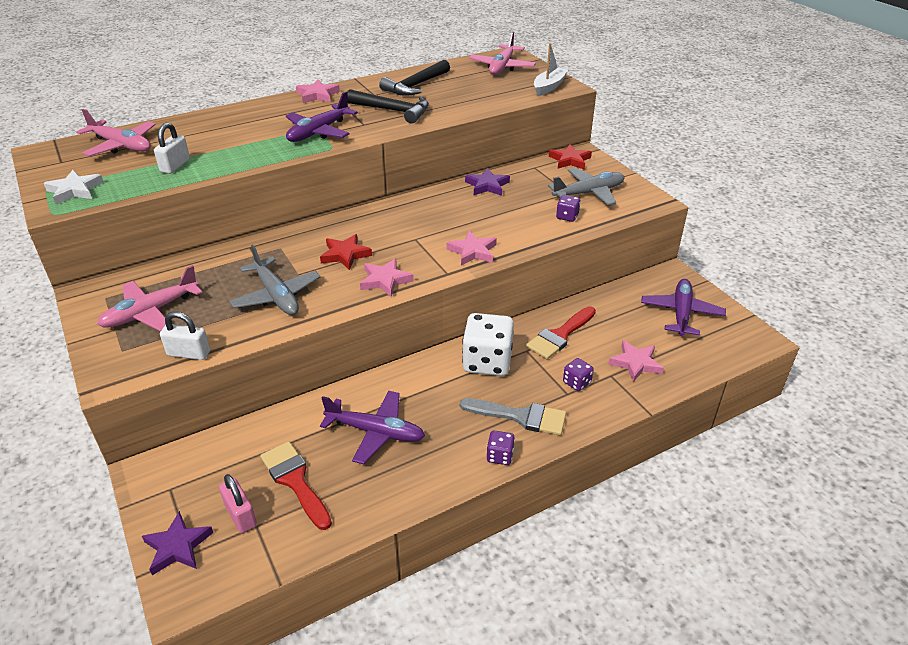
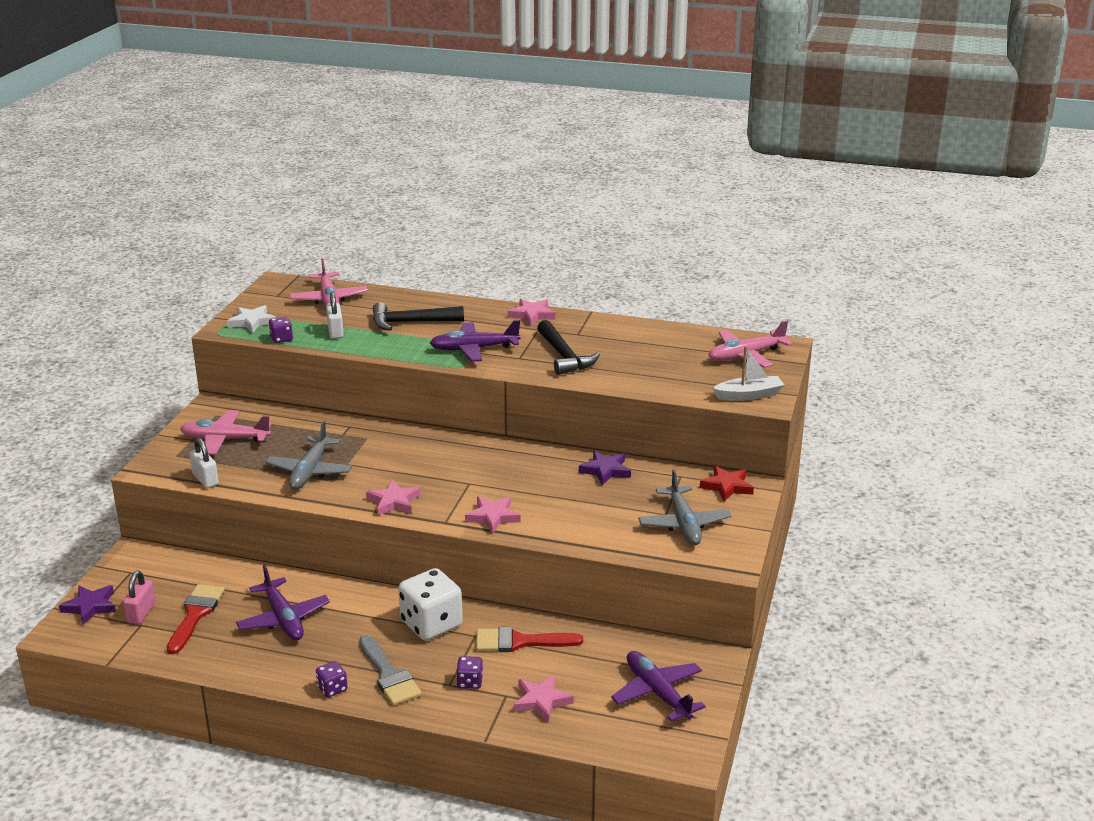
camera: 45 degrees right, 10 degrees down
white padlock [154,122,190,174] -> white padlock turned 75 degrees counterclockwise [326,292,344,339]
red star [320,234,372,270] -> none
black hammer [379,60,450,96] -> black hammer moved to [373,302,464,331]
grey plane [548,168,625,205] -> grey plane turned 60 degrees clockwise [638,469,732,545]
purple dice [556,195,580,222] -> purple dice moved to [269,317,293,343]
purple plane [641,279,726,336] -> purple plane turned 90 degrees counterclockwise [611,651,706,722]

